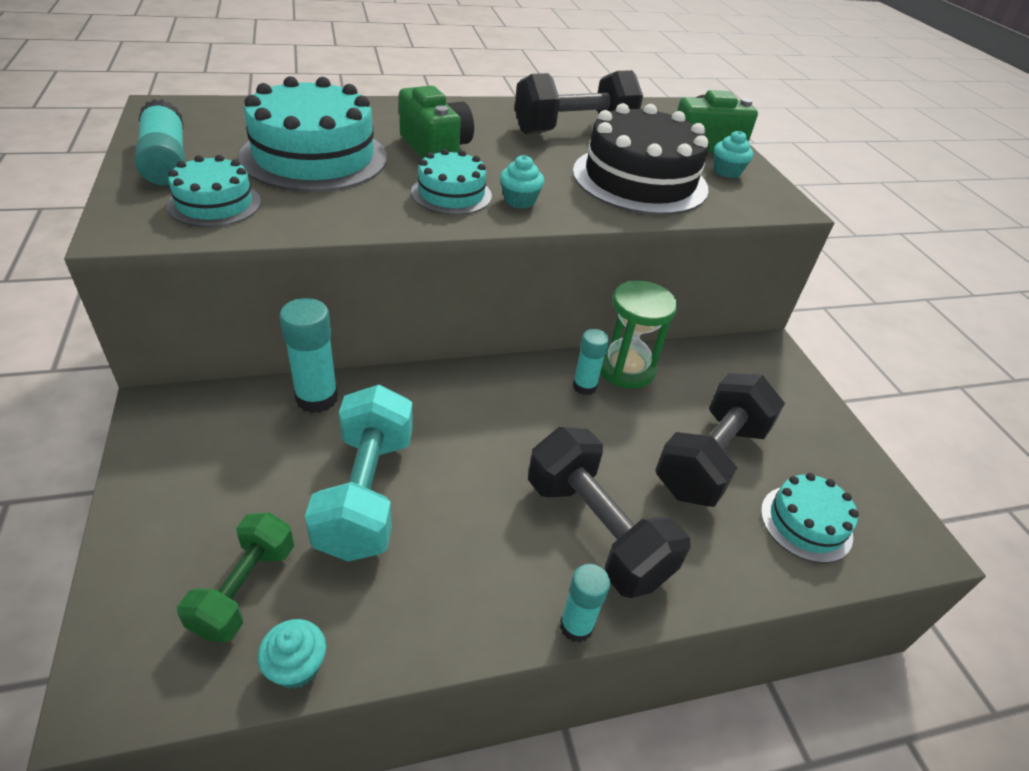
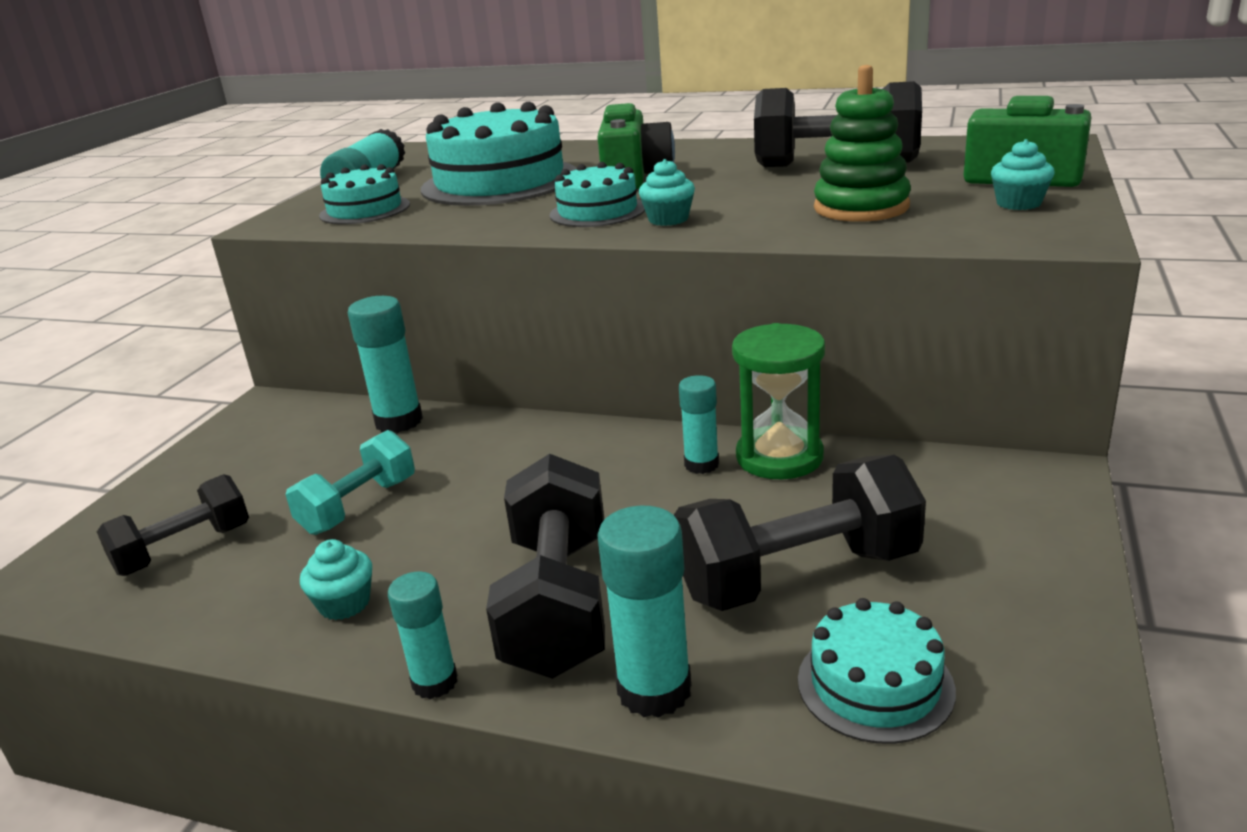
camera: 40 degrees right, 15 degrees down
green dumbbell [177,512,294,642] -> black dumbbell [97,474,249,576]
turquoise cupcake [258,619,326,689] -> turquoise cupcake moved to [300,539,372,620]
turquoise dumbbell [305,385,413,561] -> turquoise dumbbell [286,430,415,535], size x0.63
black cake [573,103,709,215] -> green stacking toy [814,65,911,222]
none -> turquoise glue stick [597,506,691,718]

